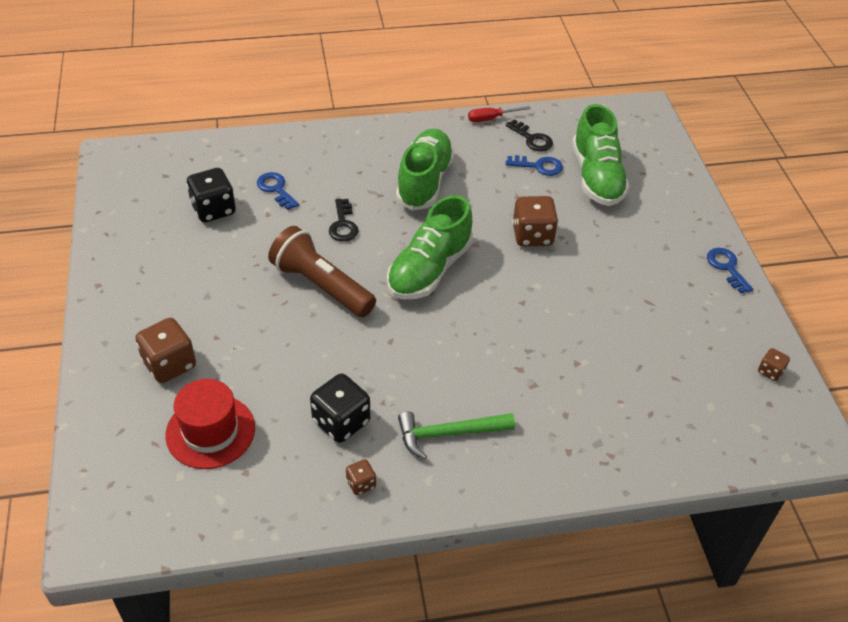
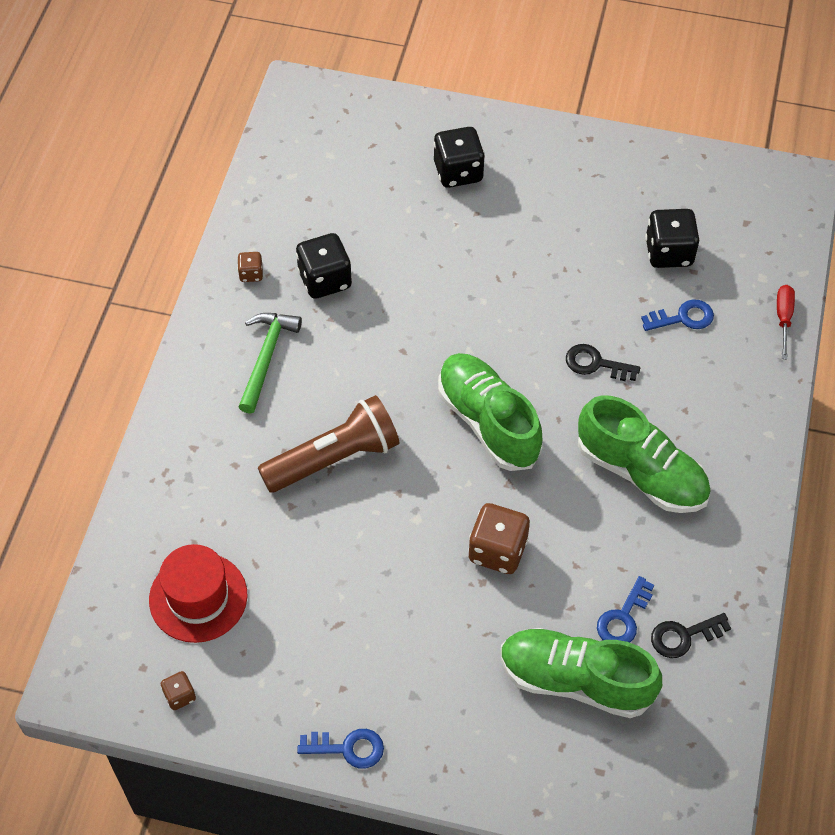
camera: 115 degrees right, 10 degrees up
brown dice [135,318,196,383] -> black dice [433,127,485,188]
red hat [165,379,255,469] -> red hat moved to [149,544,248,643]
brown flashlight [268,226,376,317] -> brown flashlight moved to [258,395,400,493]
red screwdriver [468,106,531,122] -> red screwdriver moved to [777,285,795,360]

